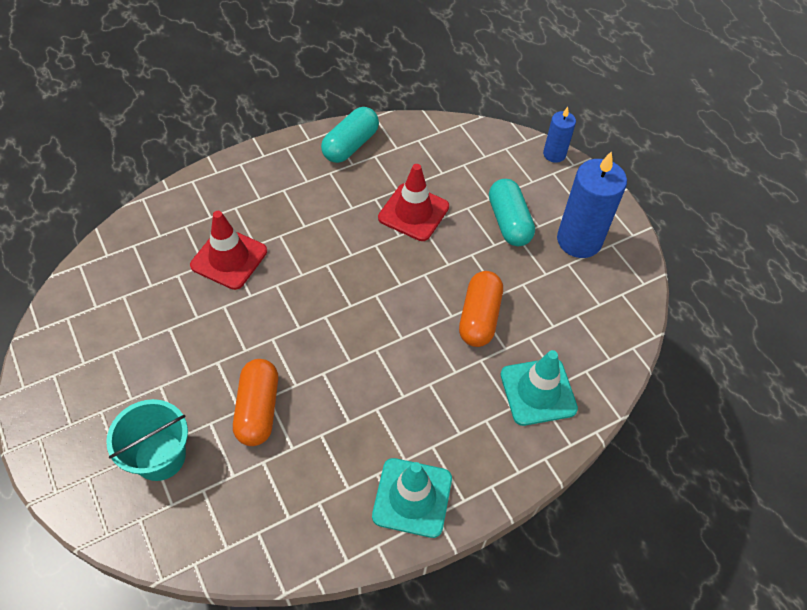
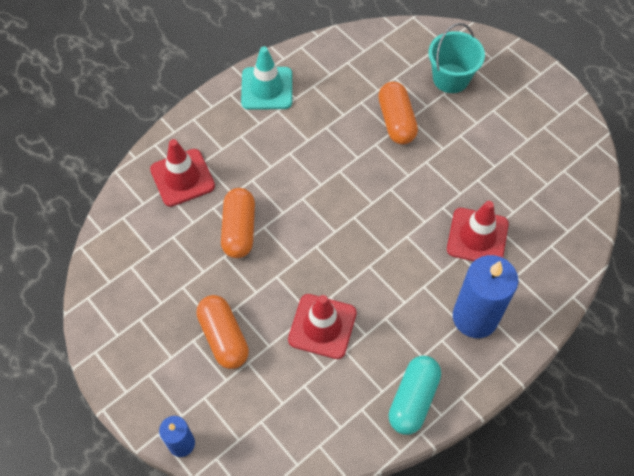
camera: 170 degrees right, 5 degrees up
turquoise capsule [489,179,535,246] -> orange capsule [196,295,249,369]
turquoise traffic cone [501,350,578,426] -> red traffic cone [150,139,215,207]
blue candle [557,151,627,258] -> blue candle moved to [453,255,519,338]

